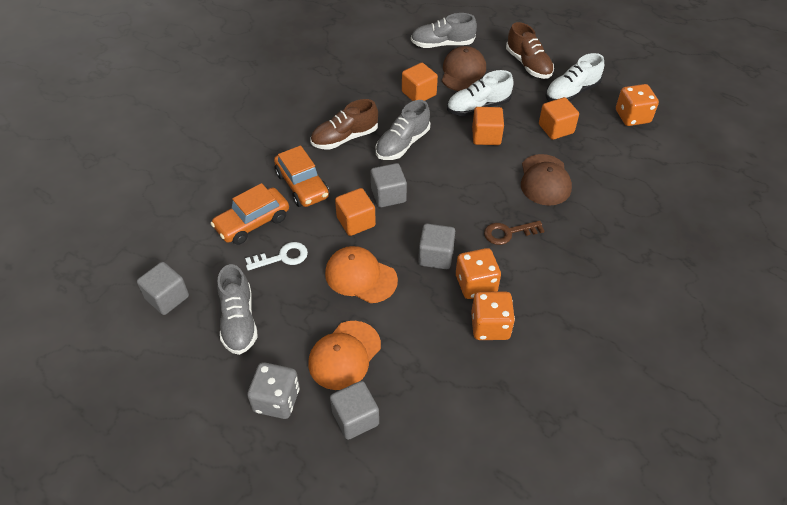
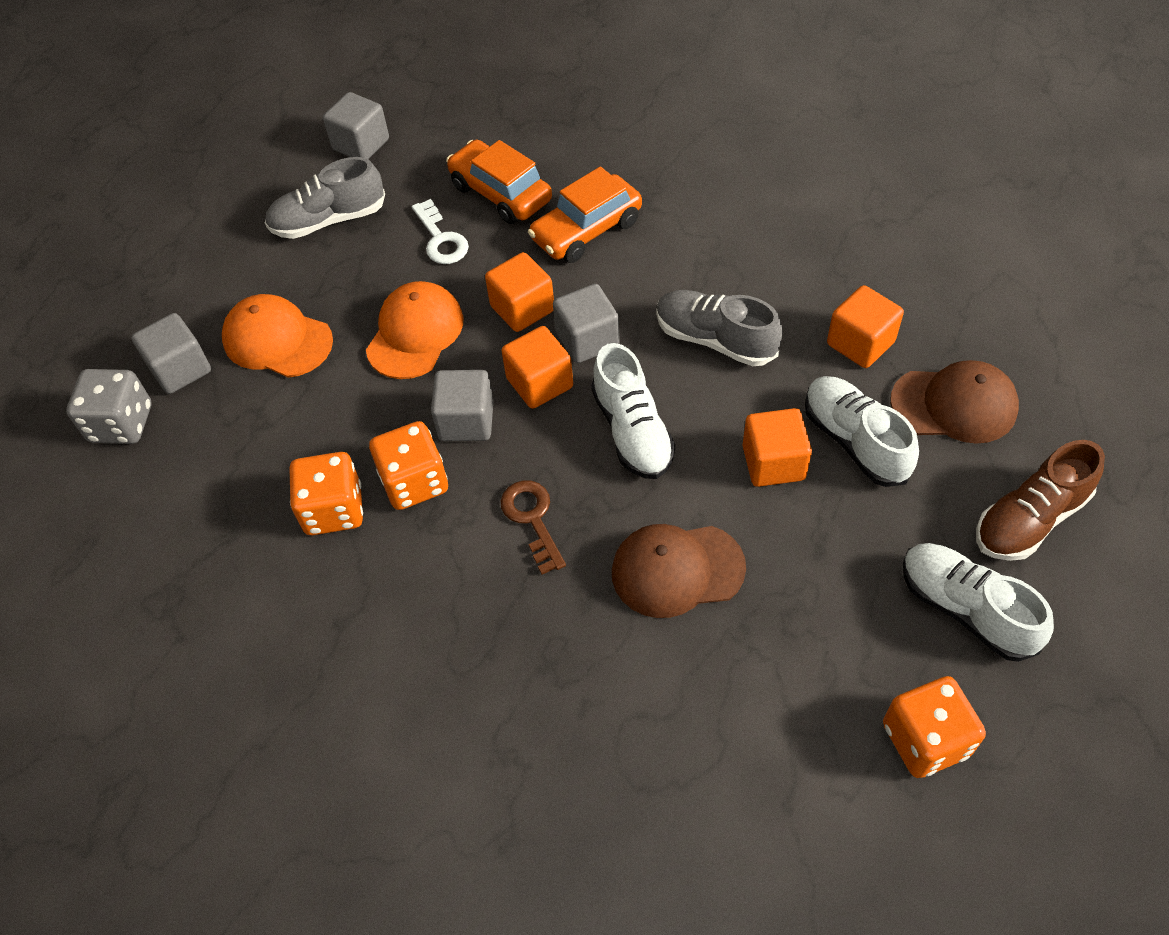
camera: 85 degrees right, 5 degrees up
grey dice [247,362,300,419] -> grey dice moved to [66,369,151,444]
brown shoe [311,99,378,150] -> none
grey shoe [411,13,477,48] -> none
orange cube [539,97,579,140] -> orange cube moved to [502,326,573,409]
none -> white shoe [591,343,675,479]

